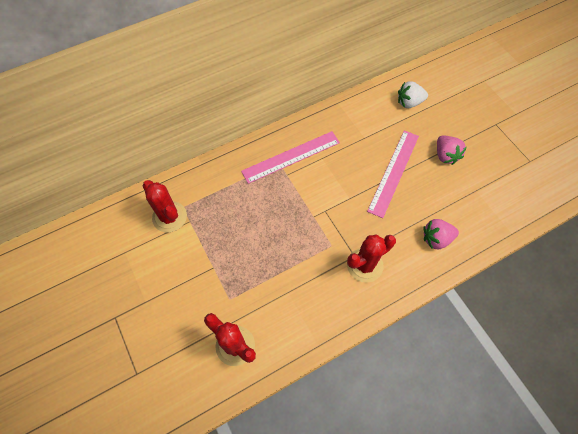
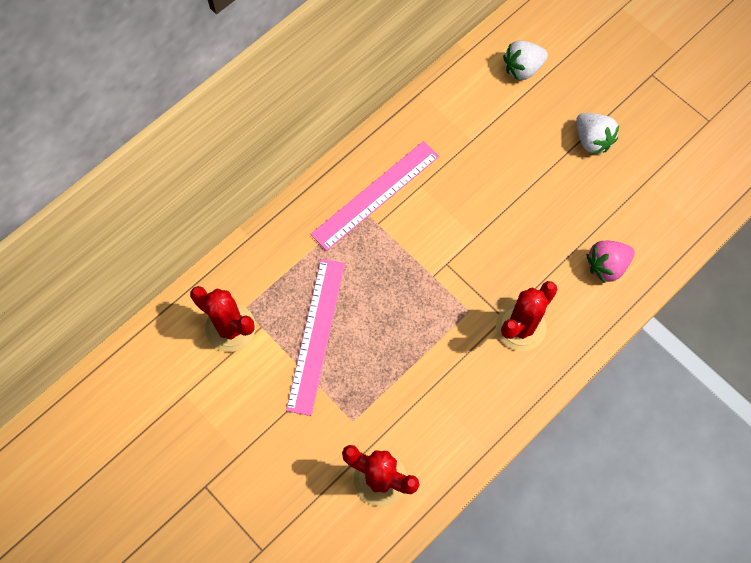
camera: 15 degrees left, 5 degrees up
pink ruler [367,130,419,218] -> pink ruler moved to [286,259,345,416]
pink strawberry [437,135,467,165] -> white strawberry [576,113,619,154]

